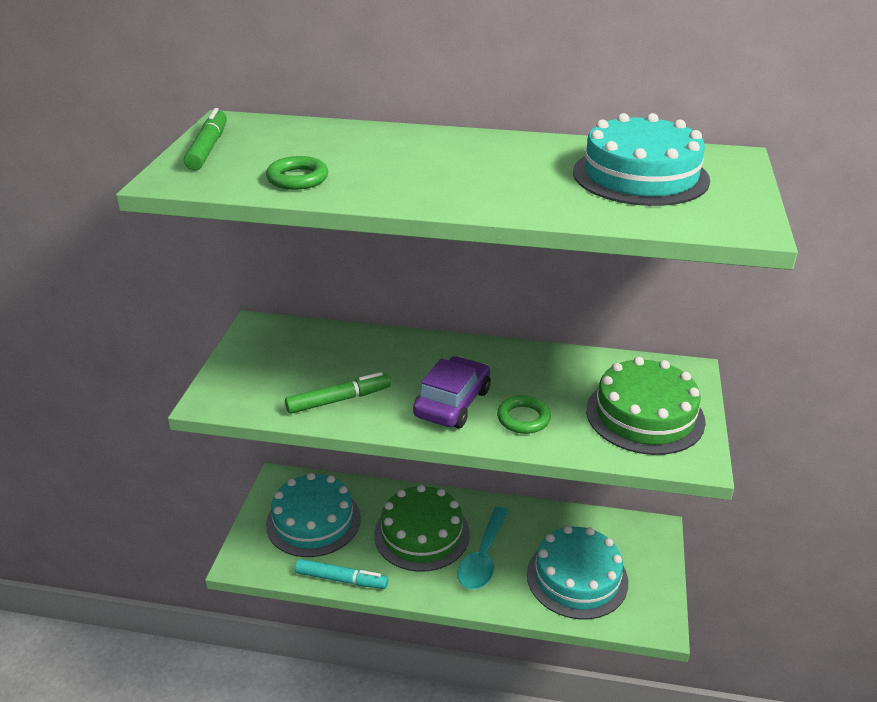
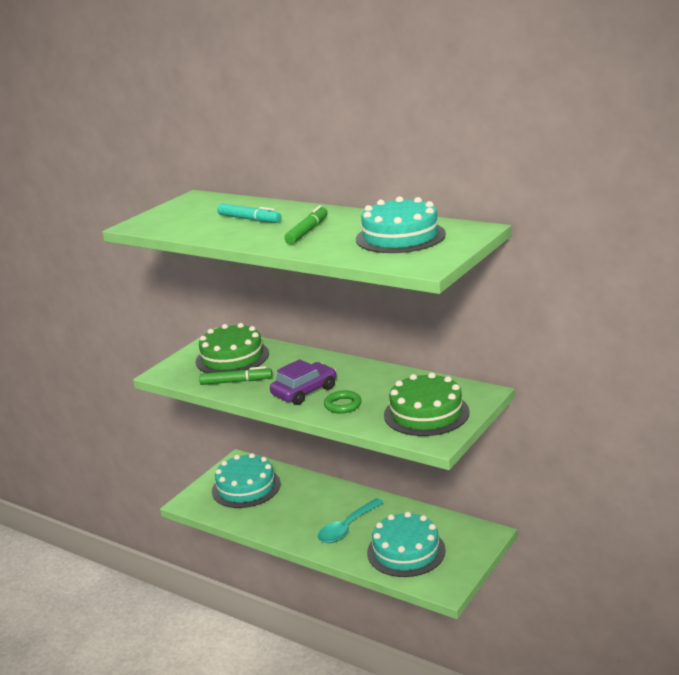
camera: 25 degrees right, 10 degrees down
green marker [184,108,227,170] -> green marker moved to [285,205,328,244]
green ring [266,156,328,190] -> none
turquoise marker [295,559,388,589] -> turquoise marker moved to [217,203,281,223]
green cake [374,485,470,572] -> green cake moved to [196,323,269,373]

